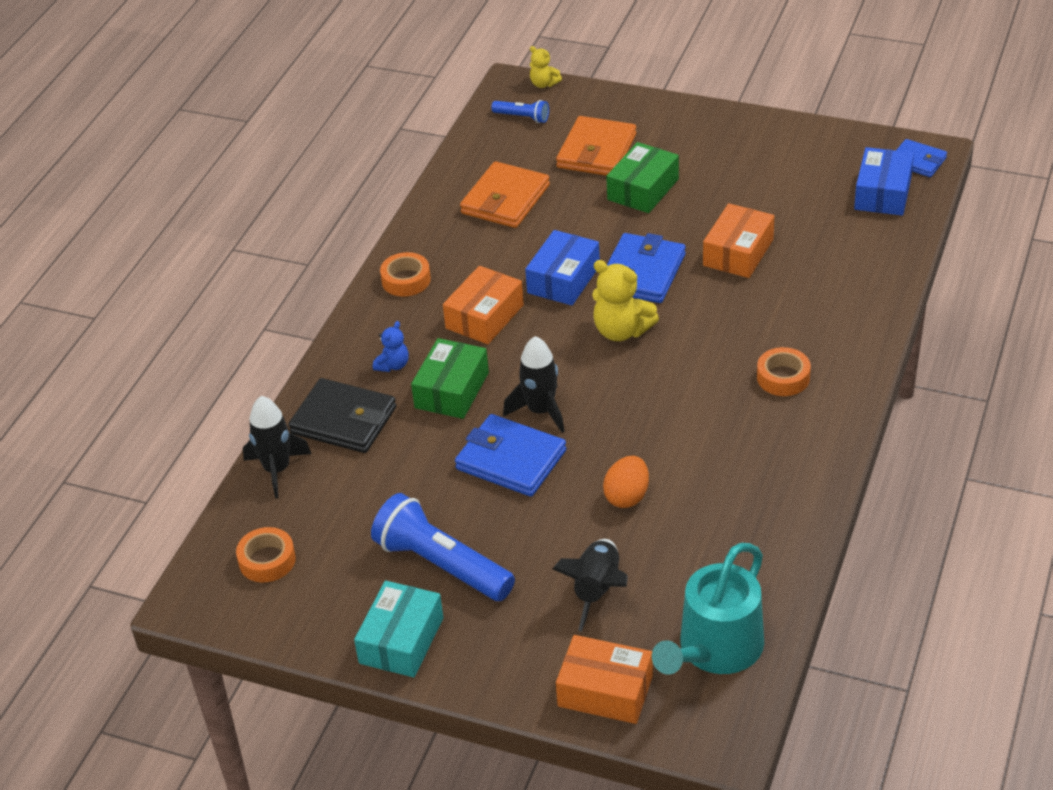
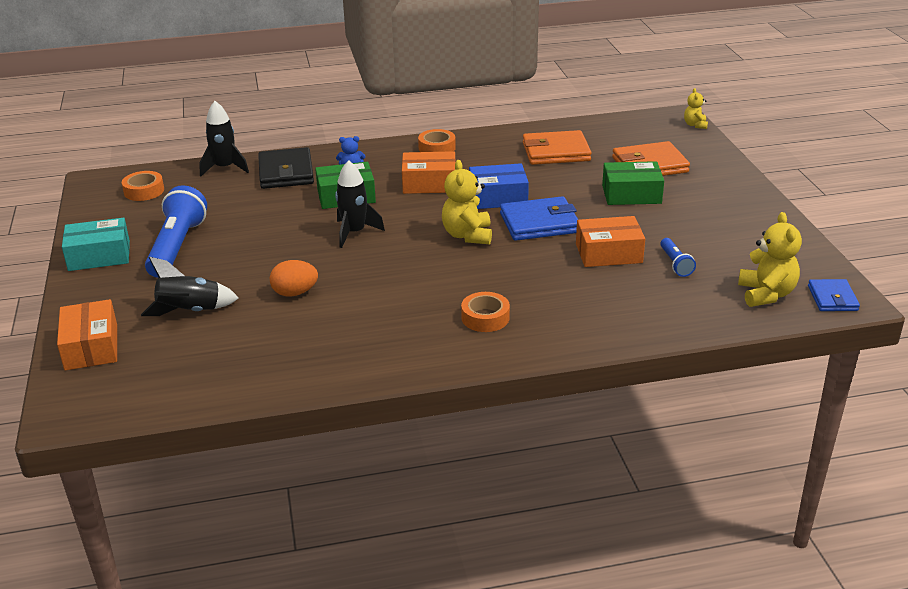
camera: 55 degrees right, 10 degrees down
blue wallet [455,414,566,497] -> none
blue flashlight [491,100,549,123] -> blue flashlight moved to [660,238,696,277]
turquoise watering can [652,543,764,674] -> none
blue box [854,147,914,216] -> yellow teddy bear [738,212,802,307]

